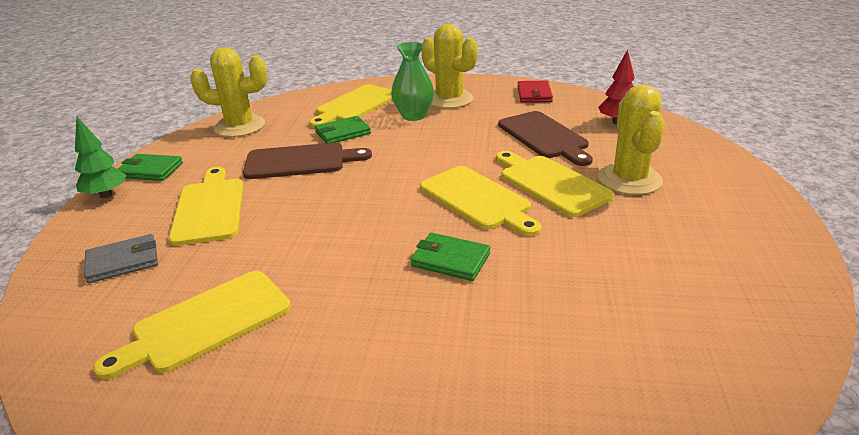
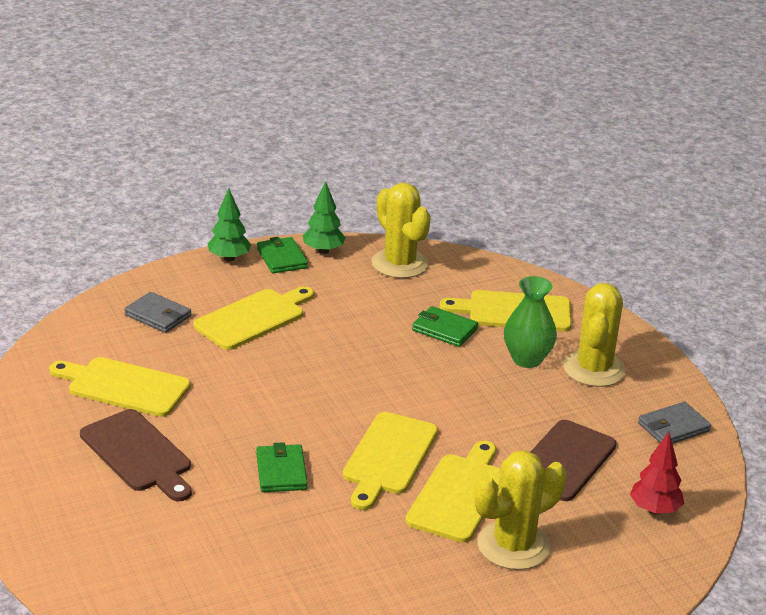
camera: 55 degrees right, 0 degrees up
brown cutting board [243,143,372,179] -> brown cutting board moved to [80,409,192,501]
red wallet [517,81,553,103] -> grey wallet [638,402,711,444]
none -> green tree [303,181,346,254]

